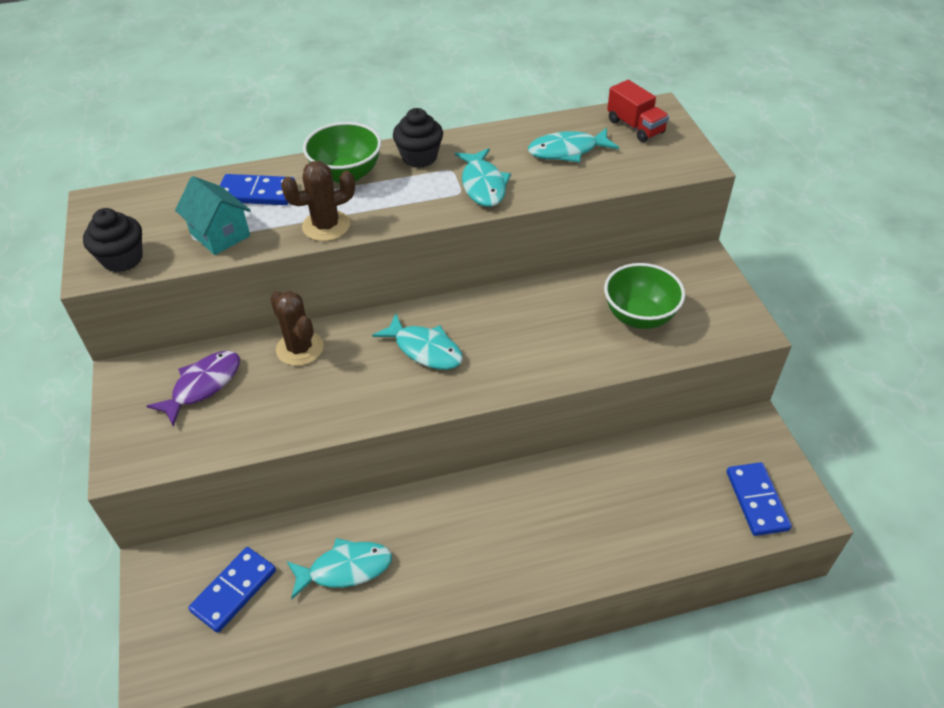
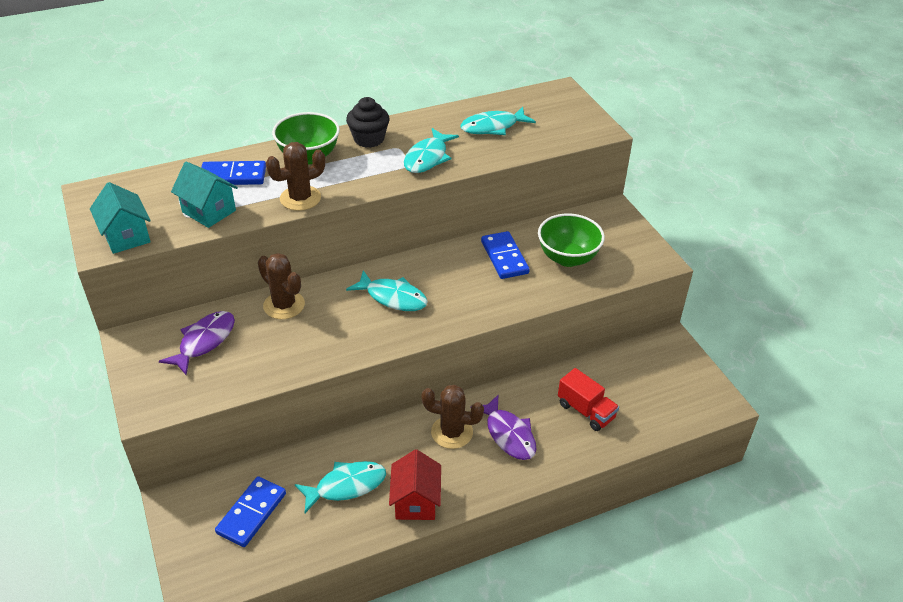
camera: 10 degrees left, 5 degrees down
black cupcake [83,208,143,272] -> turquoise house [90,182,151,254]
turquoise fish [455,148,511,207] -> turquoise fish turned 45 degrees clockwise [404,128,459,173]
red truck [607,80,669,142] -> red truck moved to [558,368,619,431]
blue domino [727,462,792,536] -> blue domino moved to [481,231,530,279]
none -> red house [389,450,441,520]
none -> brown cactus [422,385,484,449]
none -> purple fish [470,395,537,460]

